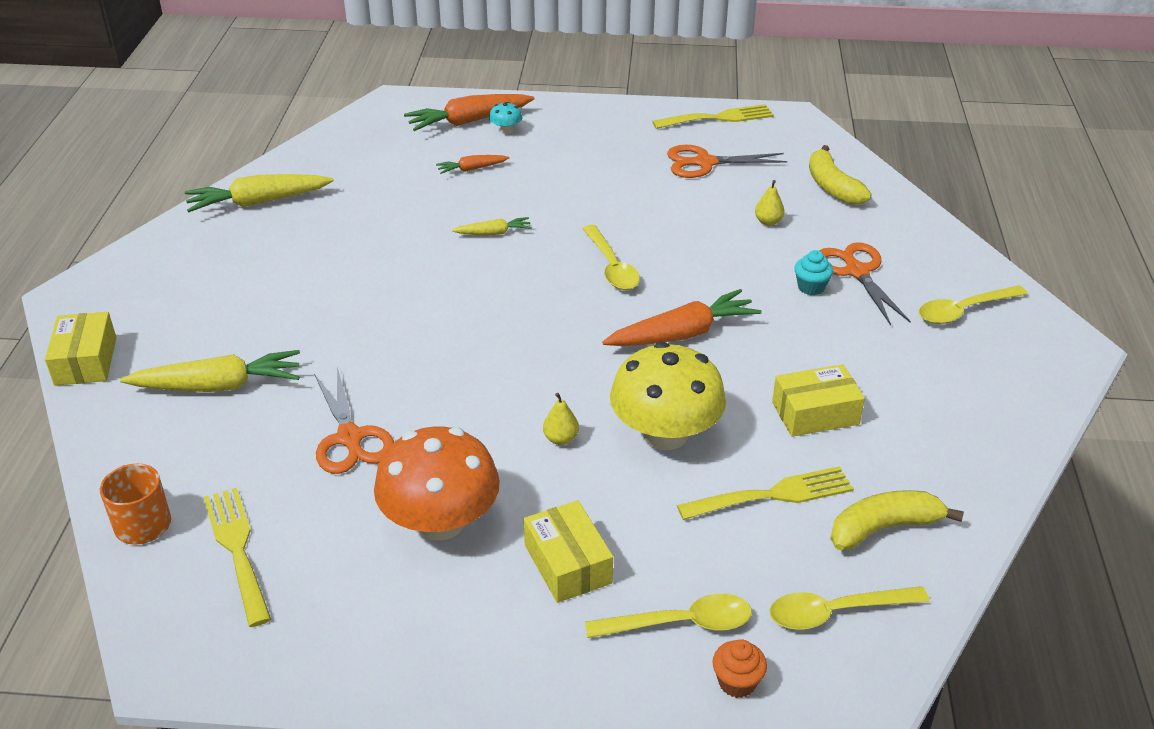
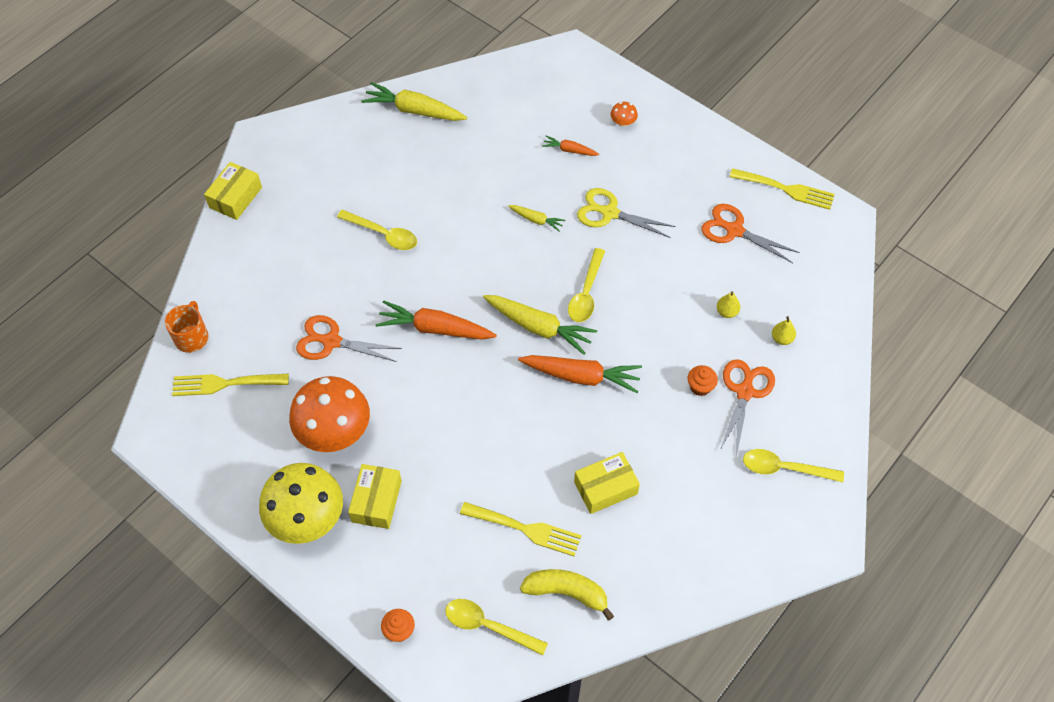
camera: 35 degrees right, 20 degrees up
yellow carrot [120,350,300,392] -> yellow carrot moved to [483,295,597,355]
yellow fork [204,487,271,627] -> yellow fork turned 105 degrees counterclockwise [172,374,289,396]
orange scissors [314,367,394,474] -> orange scissors turned 90 degrees clockwise [296,315,402,362]
orange carrot [404,94,535,131] -> orange carrot moved to [375,300,497,340]
turquoise mushroom [489,102,522,134] -> orange mushroom [610,102,638,127]
yellow pear [543,393,579,445] -> yellow pear moved to [772,316,796,345]
yellow spoon [585,594,752,638] -> yellow spoon moved to [337,210,417,250]
yellow mushroom [610,342,726,450] -> yellow mushroom moved to [259,463,343,544]
yellow box [772,364,865,437] -> yellow box turned 45 degrees counterclockwise [574,452,640,514]
turquoise cupcake [794,250,833,295] -> orange cupcake [688,365,718,396]
yellow banana [809,145,871,205] -> none
none -> yellow scissors [577,188,676,238]

